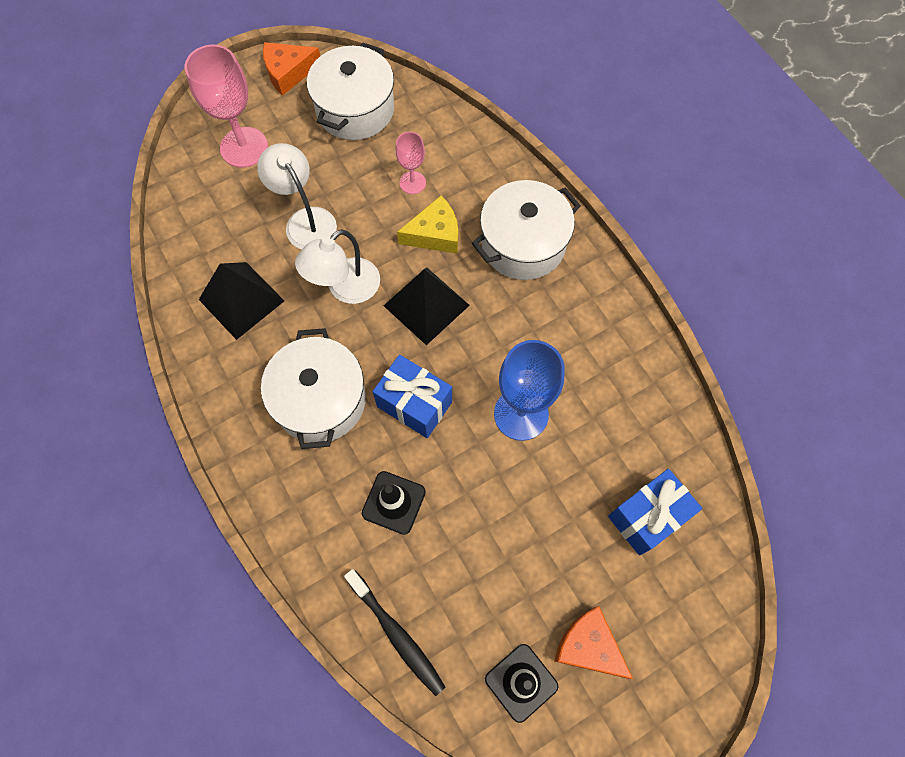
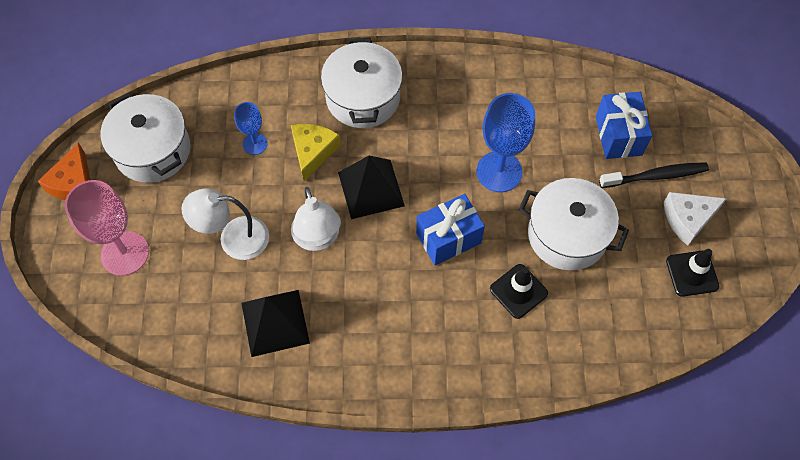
camera: 60 degrees left, 5 degrees down
white pot [261,328,366,449] -> white pot moved to [518,178,629,270]
black toothbrush [344,569,446,696] -> black toothbrush moved to [599,162,709,188]
pink goblet [395,132,426,194] -> blue goblet [234,102,268,155]
orange cheese [554,606,633,679] -> white cheese [664,192,727,246]

